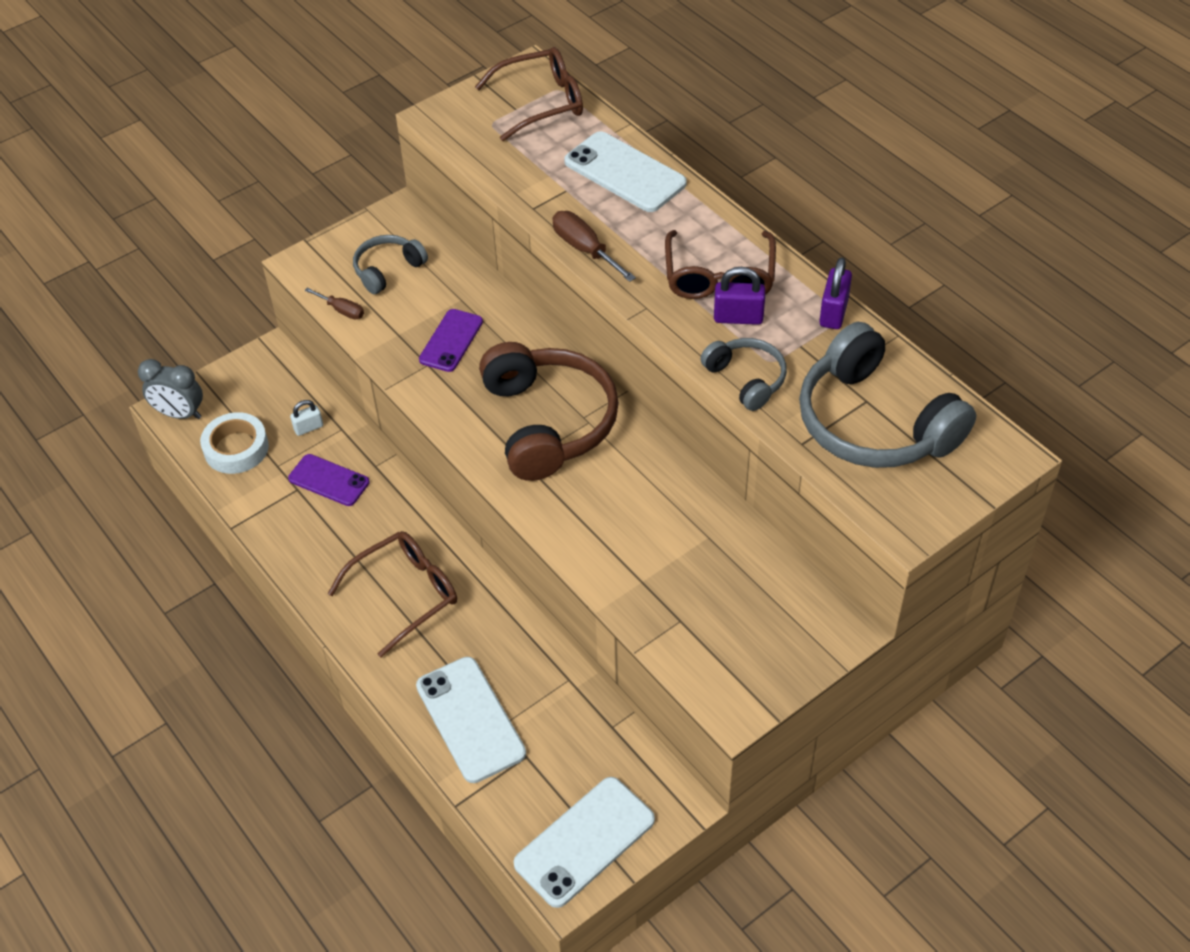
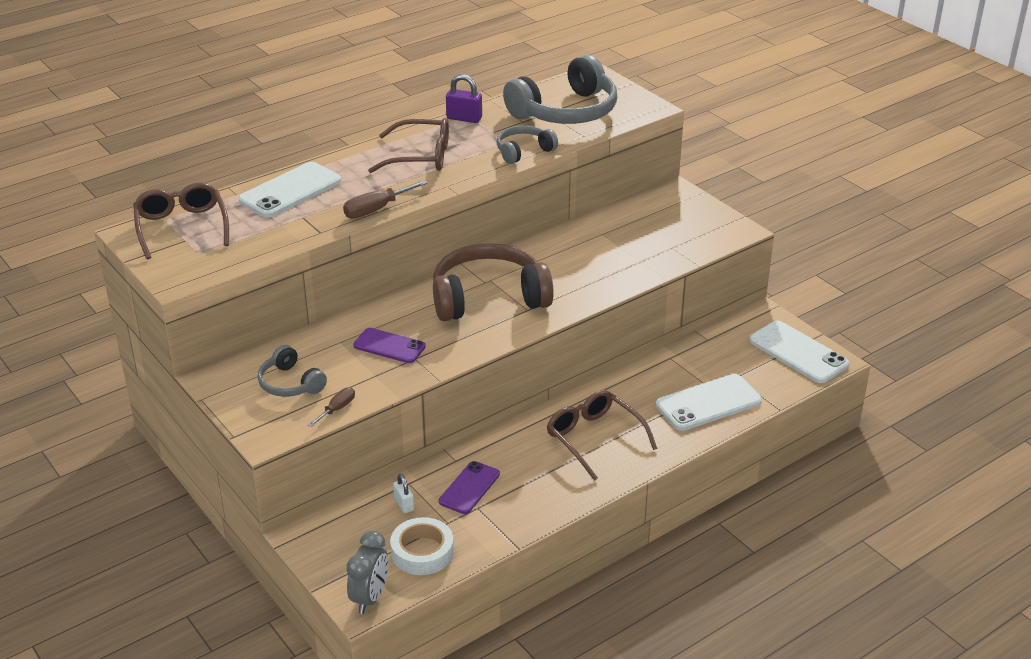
camera: 90 degrees left, 15 degrees down
purple padlock [714,267,765,325] -> none

